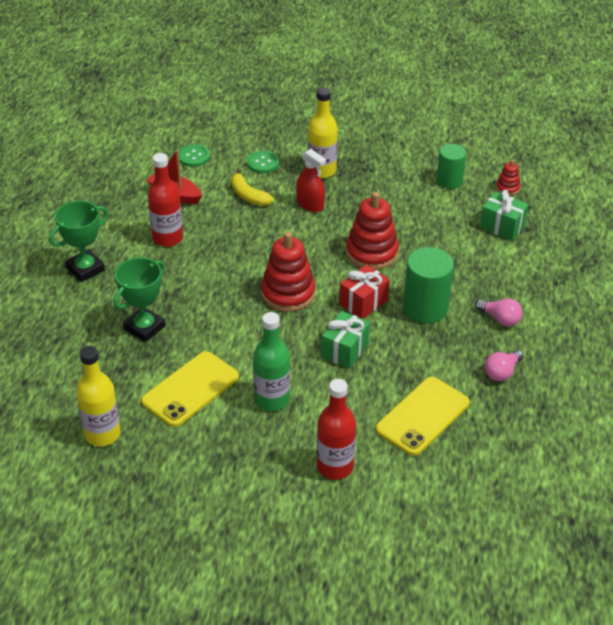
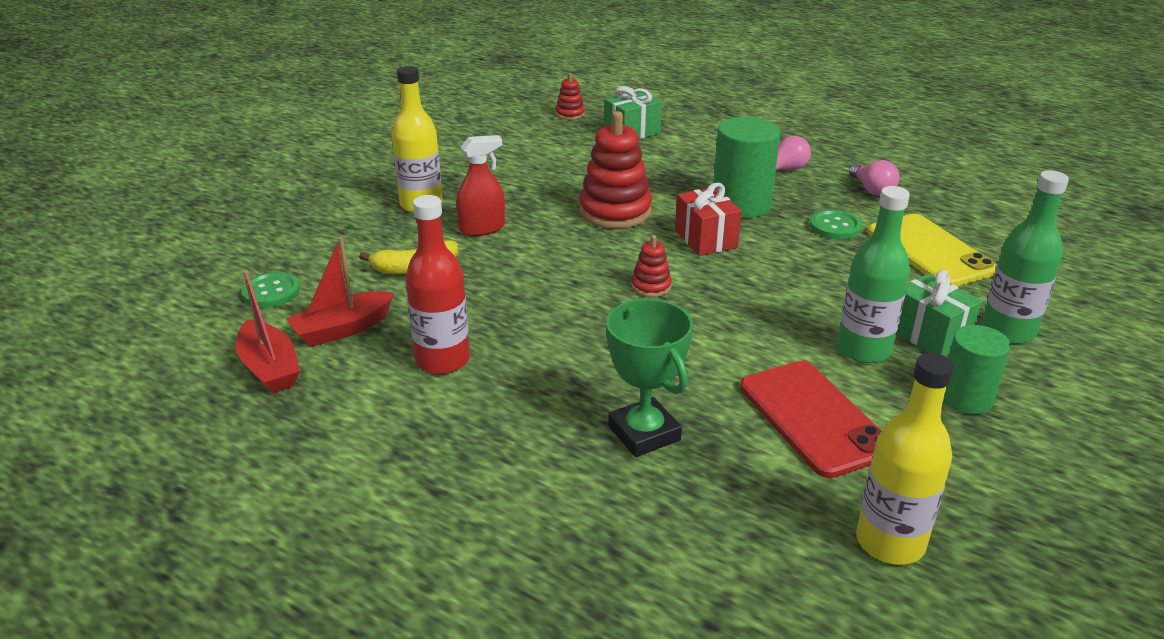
camera: 65 degrees left, 10 degrees down
green trophy [49,200,108,282] -> none
yellow phone [141,351,239,427] -> red phone [740,361,881,478]
green button [247,151,279,173] -> green button moved to [810,210,862,239]
red stacking toy [261,232,315,312] -> red stacking toy [631,235,672,297], size x0.49
red bottle [317,379,356,480] -> green bottle [982,170,1069,344]
green gift [321,311,370,369] -> green gift moved to [896,270,982,356]
green cylinder [437,144,466,189] -> green cylinder moved to [943,325,1011,414]
none -> red boat [236,270,300,394]

